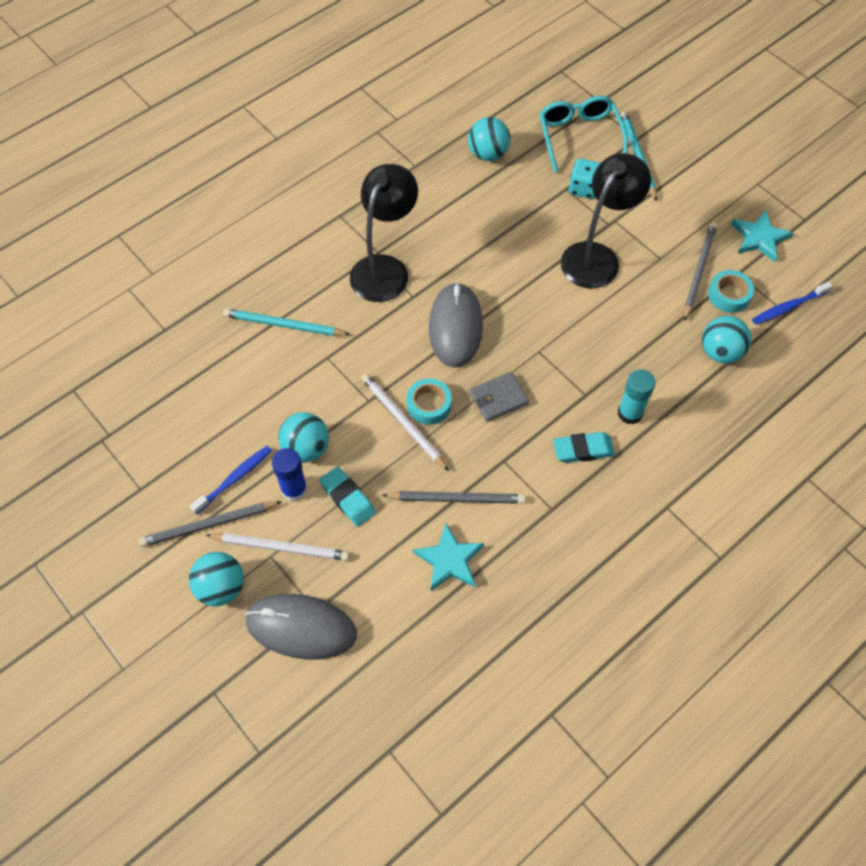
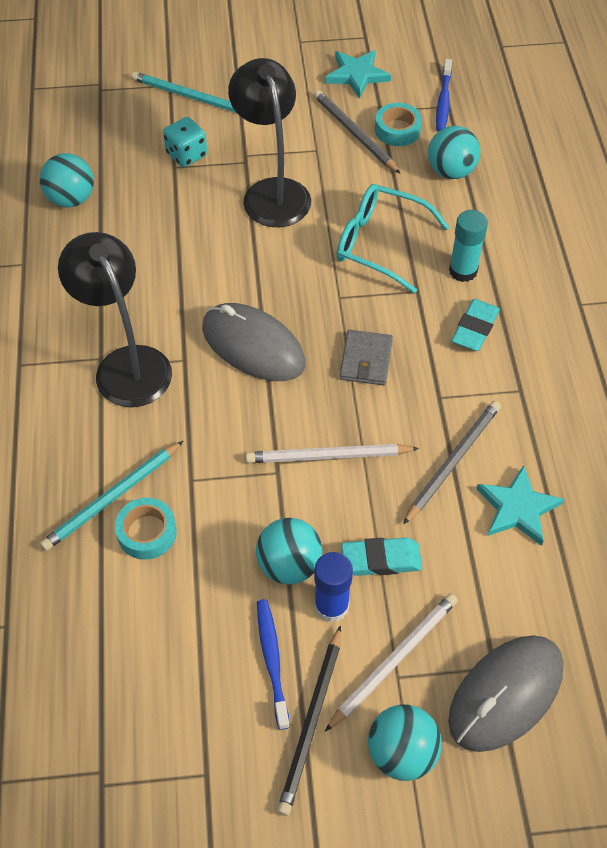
camera: 55 degrees left, 5 degrees down
grey pencil [139,501,282,547] -> black pencil [277,625,341,816]
turquoise tape [407,378,452,425] -> turquoise tape moved to [115,498,177,560]
turquoise glasses [539,96,628,173] -> turquoise glasses moved to [337,184,449,294]

